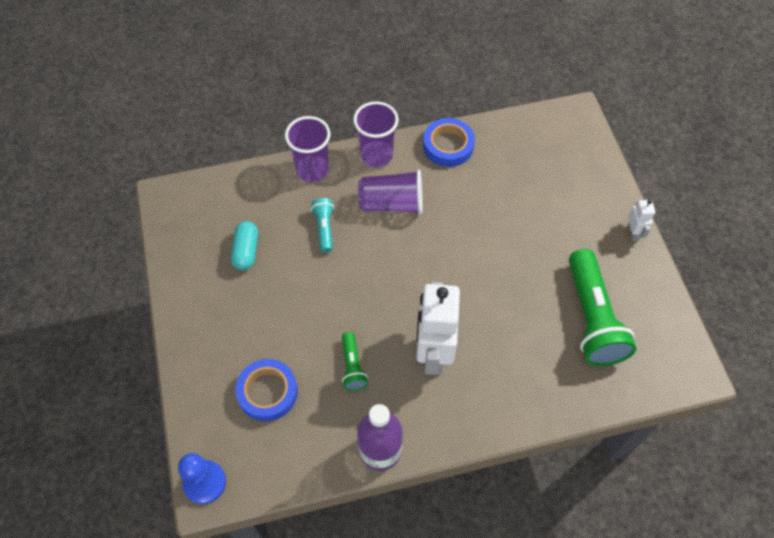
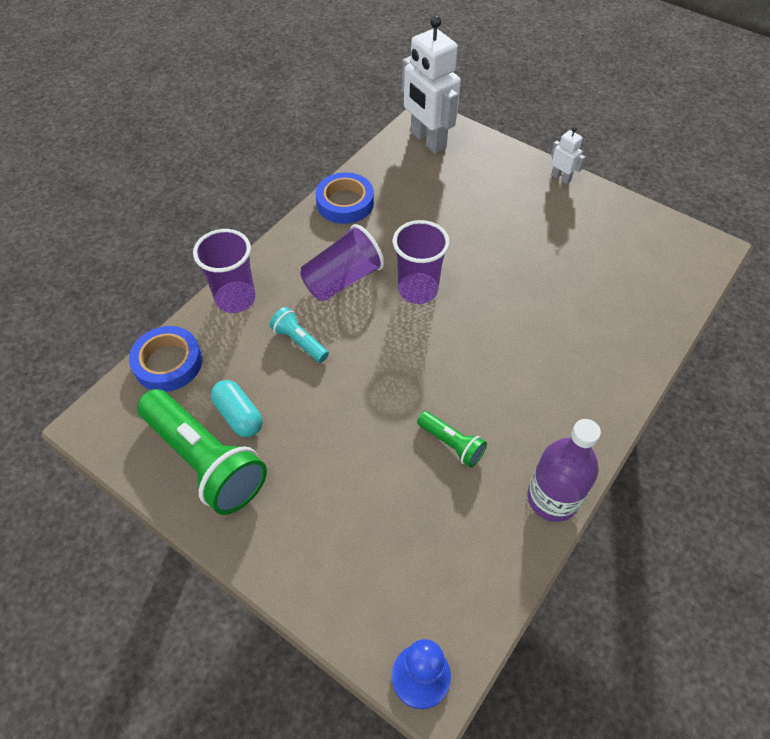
camera: 40 degrees left, 5 degrees down
blue tape [235,359,298,421] -> blue tape moved to [129,326,202,392]
purple cup [353,101,399,168] -> purple cup moved to [393,220,450,304]
white robot [416,282,460,375] -> white robot moved to [402,16,461,154]
green flashlight [569,249,636,366] -> green flashlight moved to [137,389,267,515]

